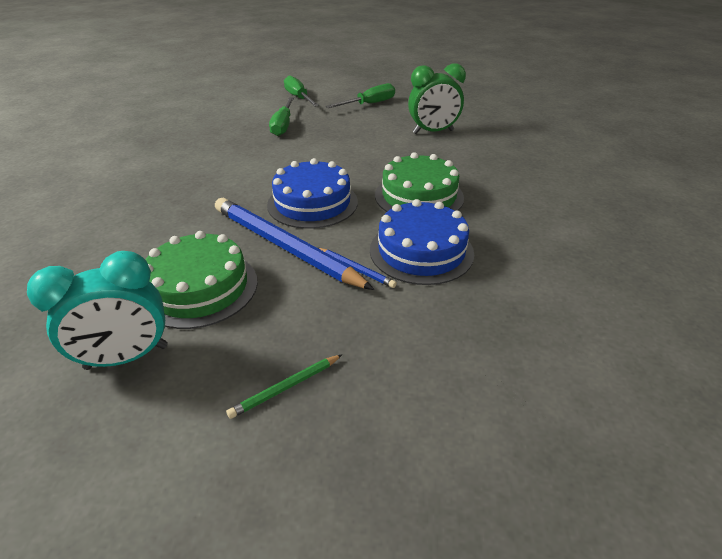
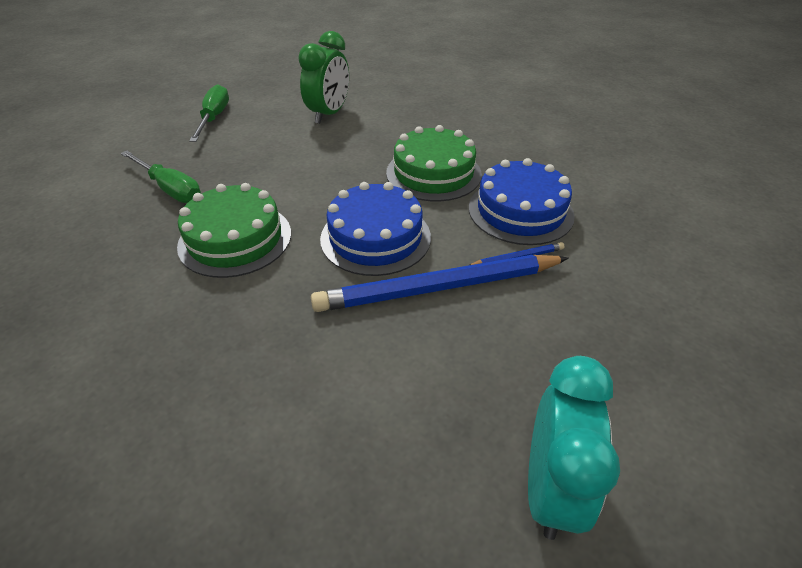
camera: 55 degrees left, 5 degrees up
green cake [145,231,258,329] -> green cake moved to [177,183,291,278]
green pencil [226,355,342,419] -> none
green screwdriver [284,75,319,107] -> none

